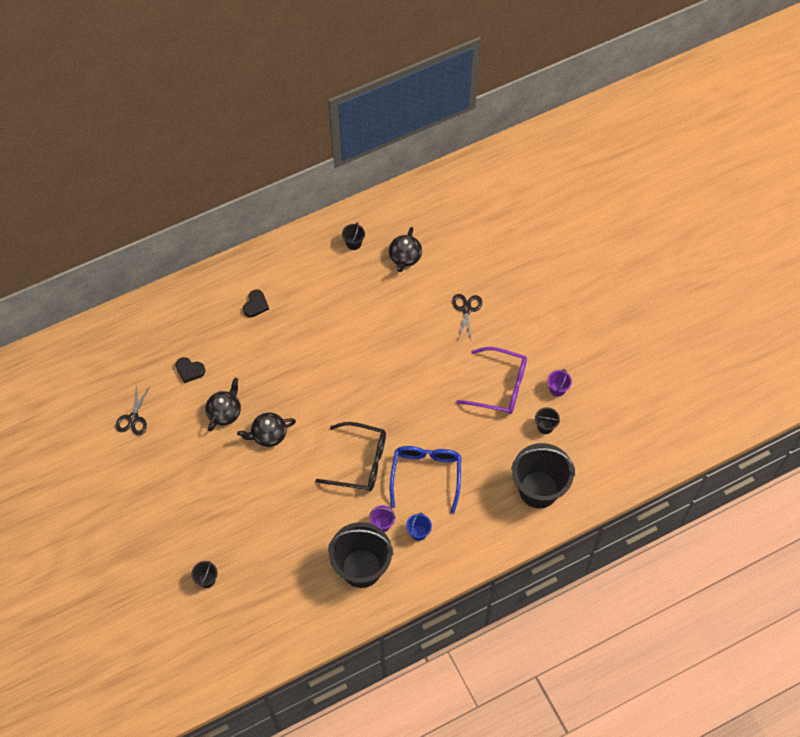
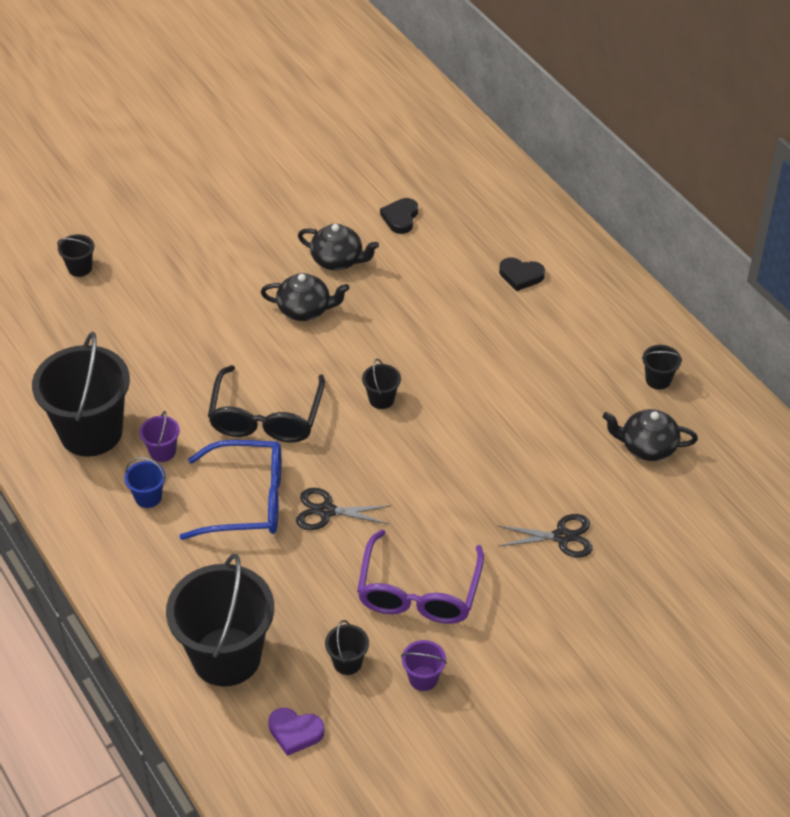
camera: 85 degrees right, 15 degrees down
black scissors [115,384,150,435] -> black scissors moved to [296,488,390,530]
black teapot [237,413,296,447] -> black teapot turned 120 degrees clockwise [261,273,349,321]
none -> purple heart [268,708,325,756]
none -> black bucket [362,359,401,409]

